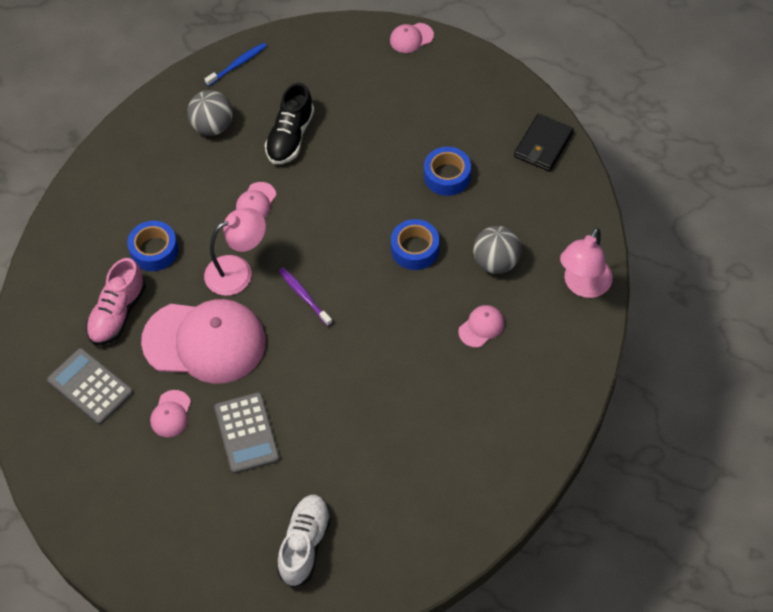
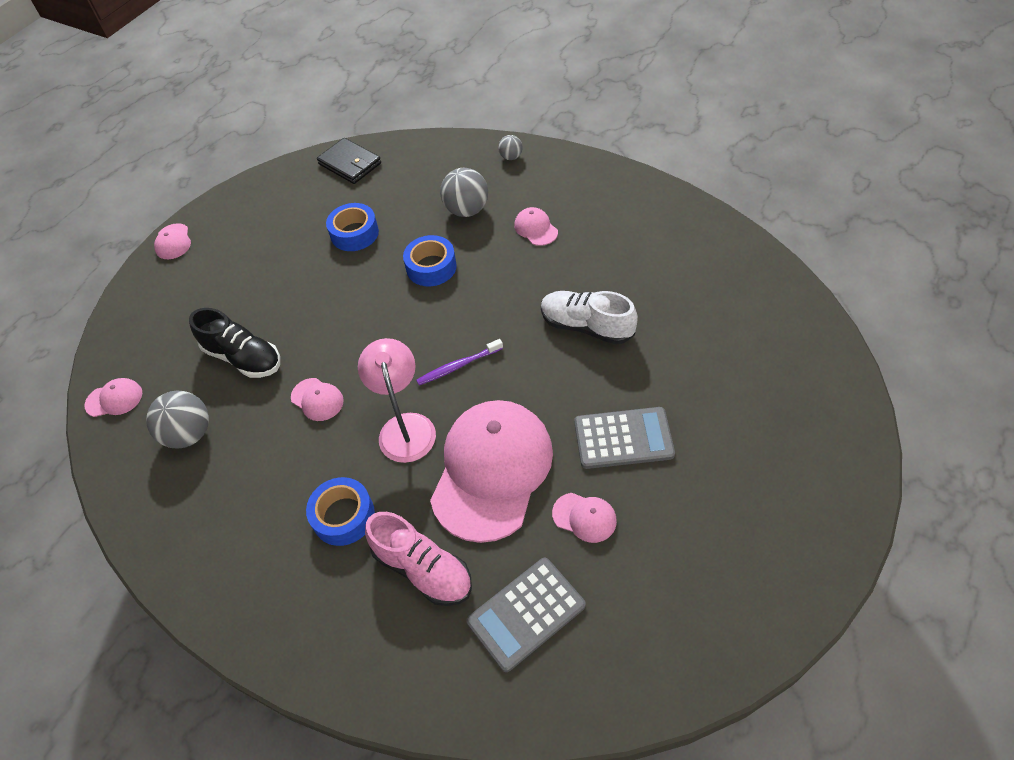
camera: 75 degrees left, 5 degrees down
blue toothbrush [205,43,267,86] -> pink cap [84,378,142,417]
white shoe [277,495,331,587] -> white shoe moved to [541,291,638,345]
pink lamp [560,228,612,298] -> grey ball [498,135,523,160]

